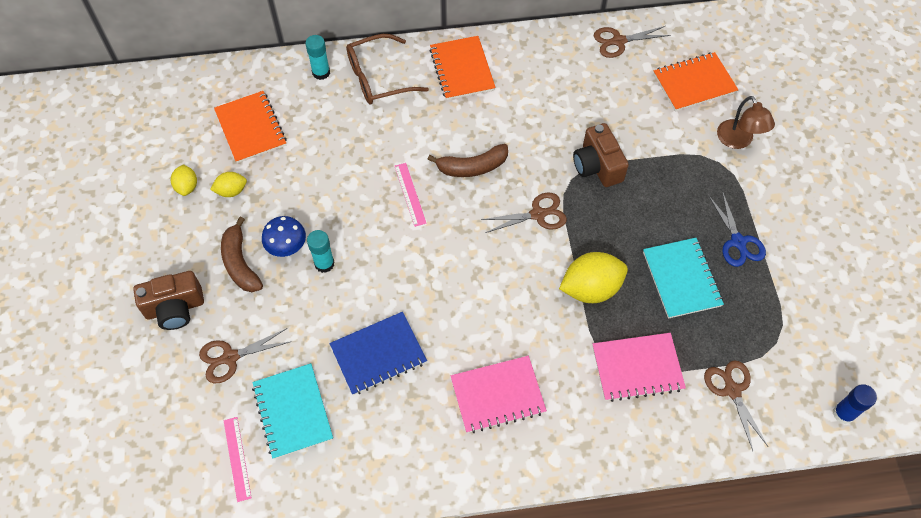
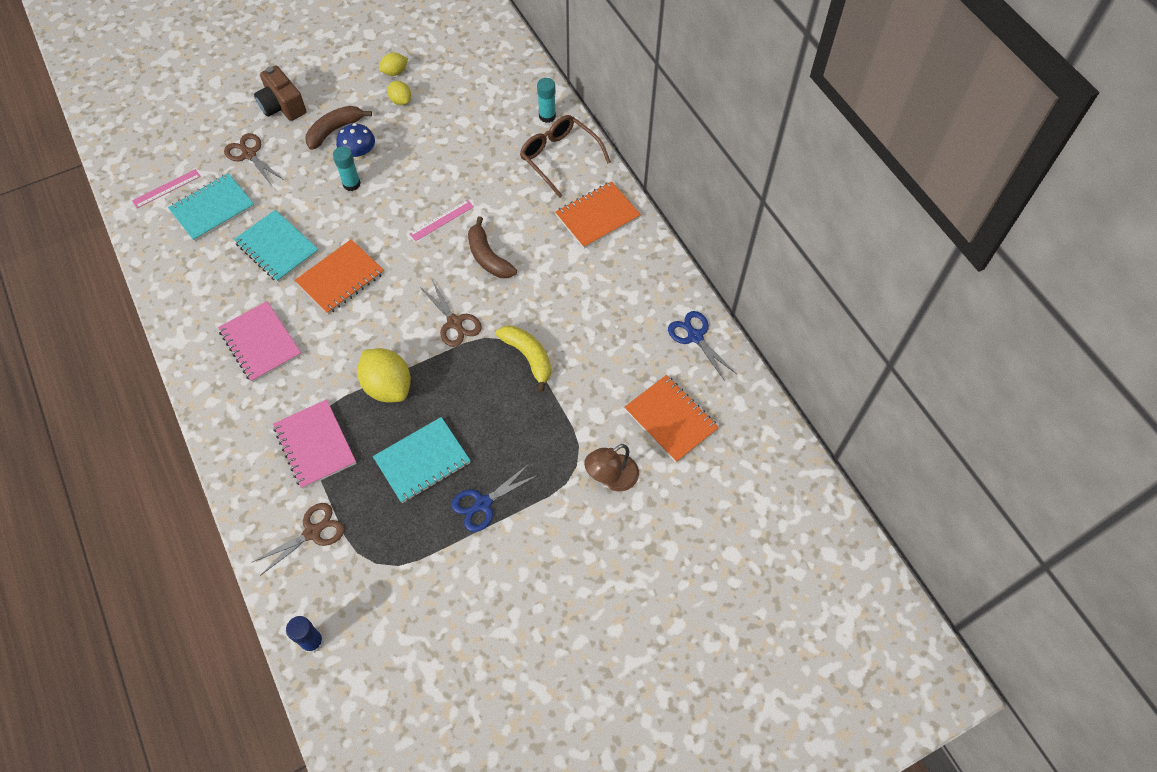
camera: 70 degrees right, 0 degrees up
orange notebook [214,91,287,163] -> orange notebook moved to [294,239,384,314]
blue notebook [330,312,427,395] -> turquoise notebook [234,210,319,282]
brown camera [573,123,629,187] -> yellow banana [496,325,551,393]
brown scissors [594,26,670,58] -> blue scissors [668,311,737,381]

